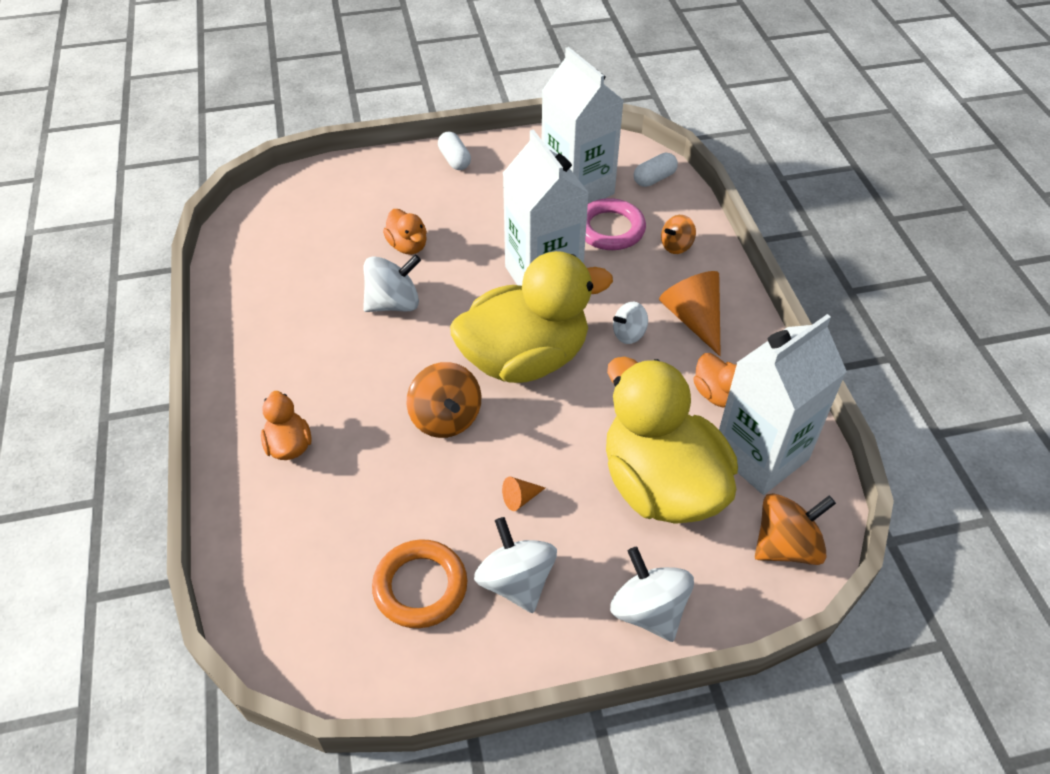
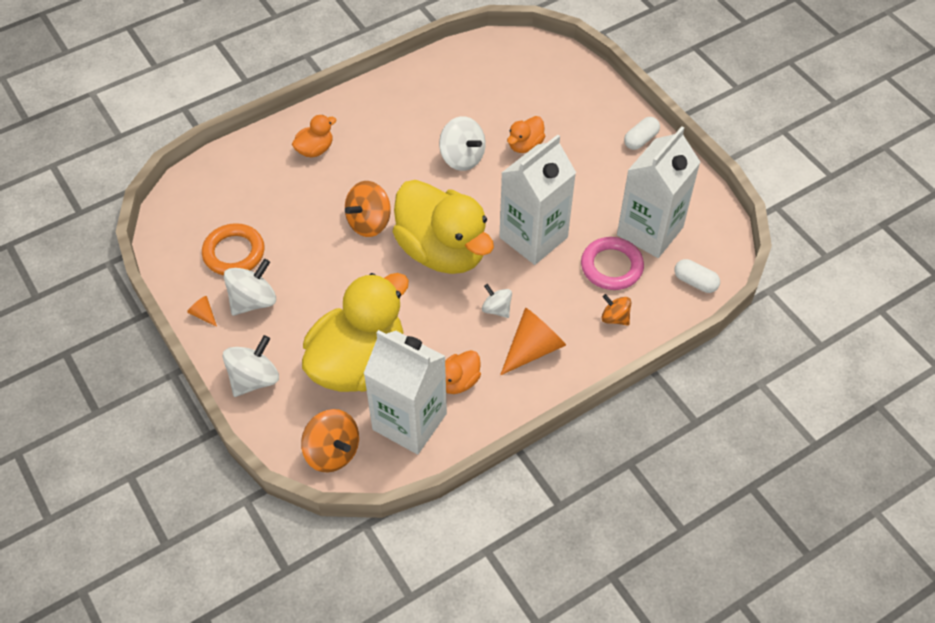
camera: 70 degrees right, 5 degrees up
orange cone [502,477,545,511] -> orange cone moved to [187,296,217,327]

